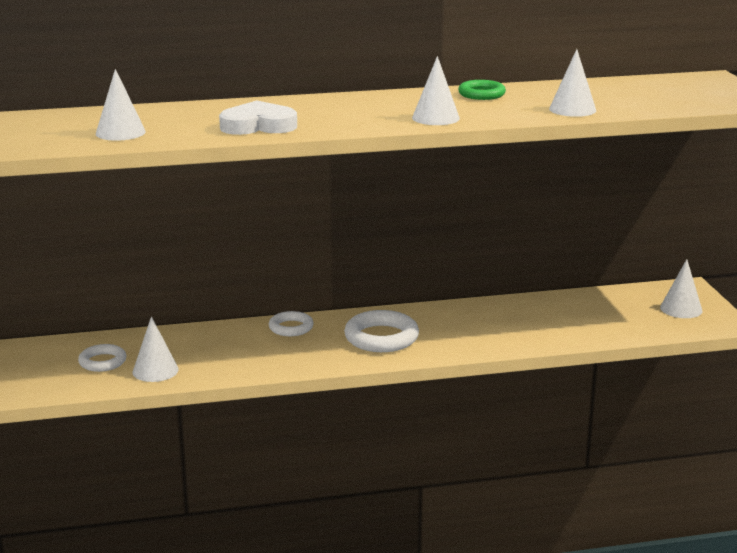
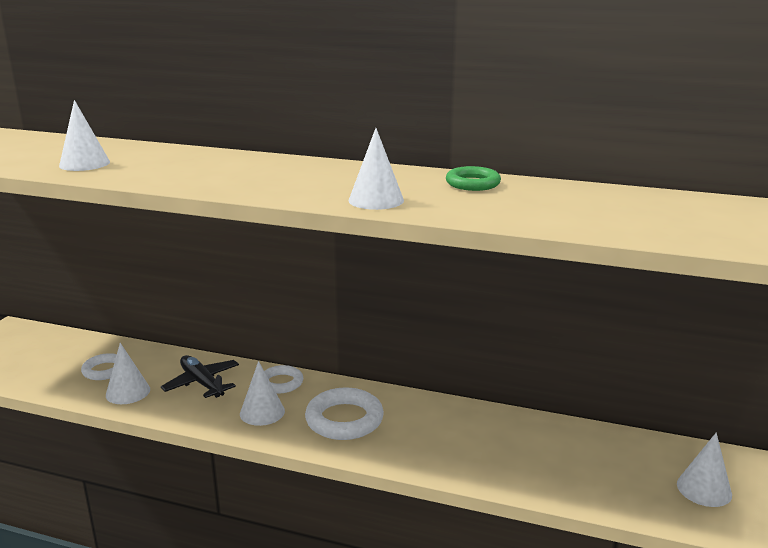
camera: 30 degrees right, 0 degrees up
white heart [219,101,297,135] -> none
white cone [549,49,596,117] -> white cone moved to [240,361,285,426]
none -> black plane [161,355,239,398]

